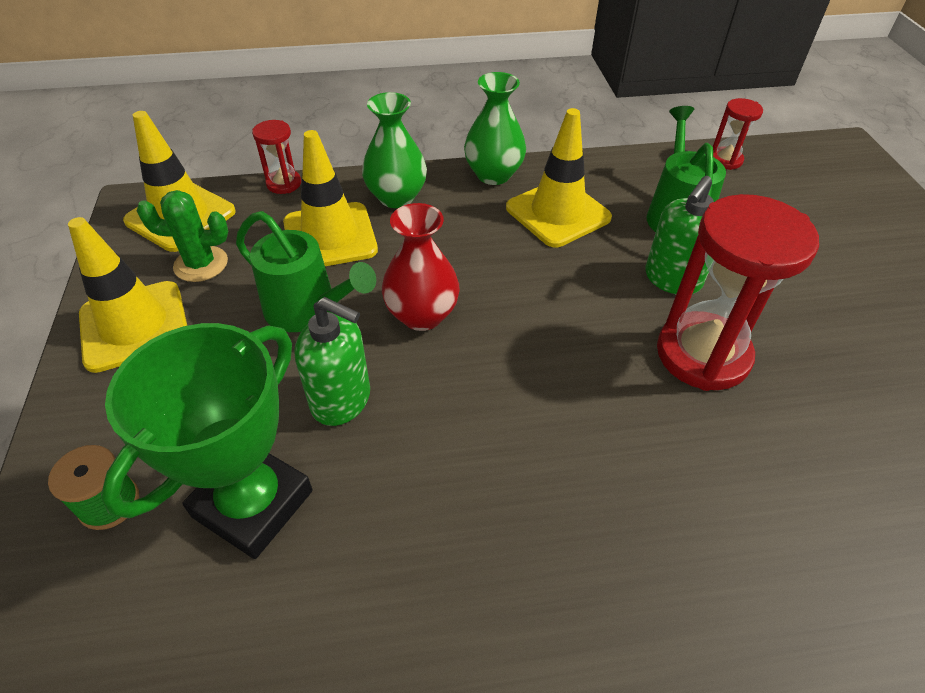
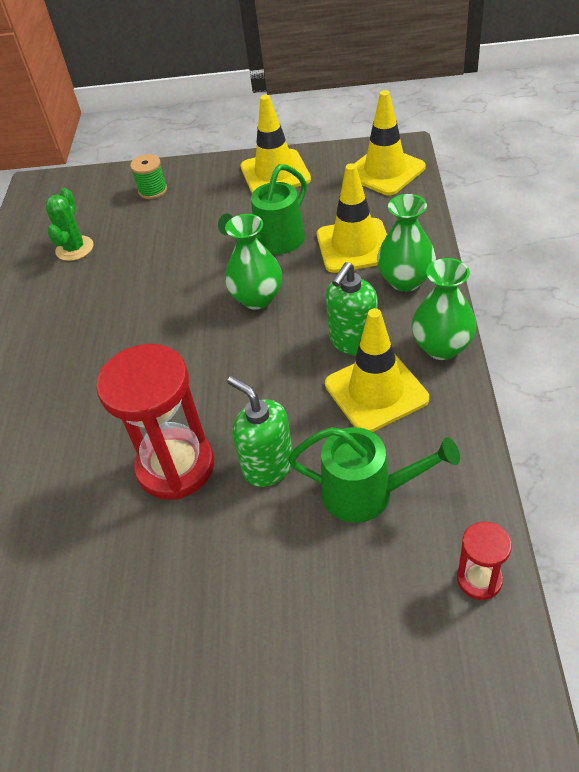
camera: 105 degrees right, 0 degrees up
green trophy [101,323,313,559] -> none
green cactus [137,190,228,282] -> green cactus moved to [46,188,93,261]
red hourglass [252,120,301,194] -> none
green soap dispenser [294,297,370,426] -> green soap dispenser moved to [326,262,378,355]
red vase [382,203,460,331] -> green vase [225,214,282,310]

